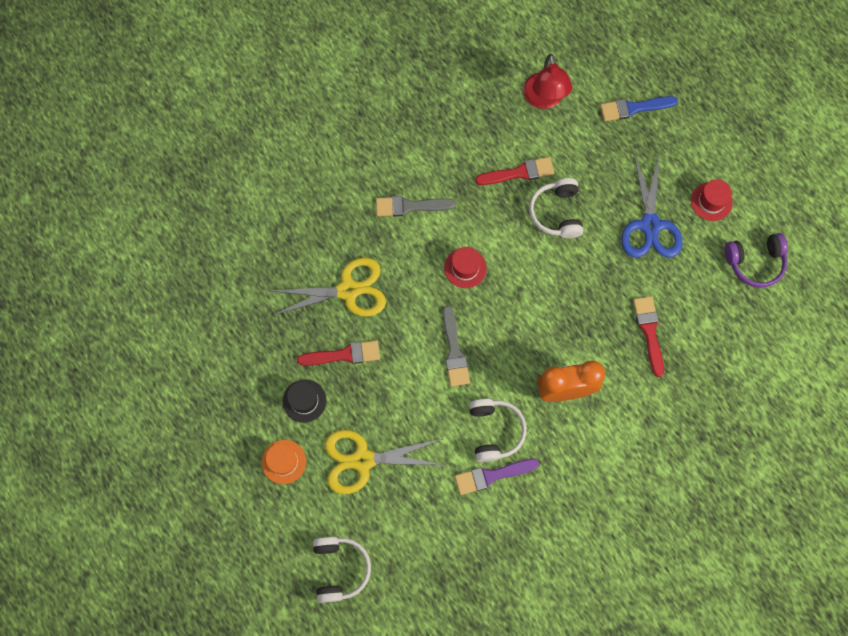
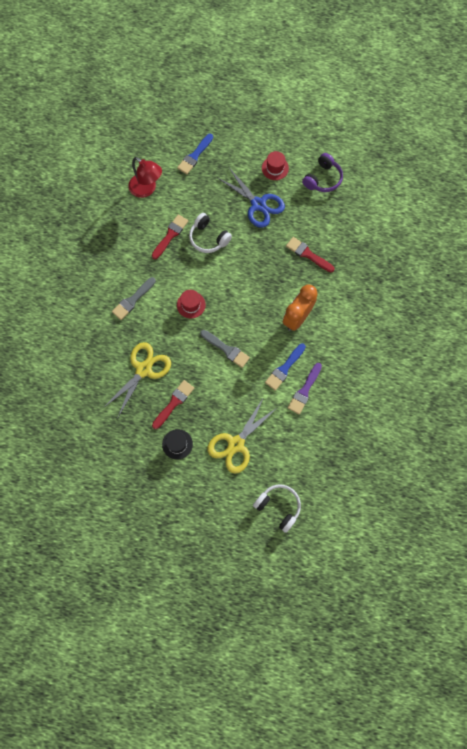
camera: 45 degrees left, 0 degrees up
orange hat [262,440,306,484] -> none
white headphones [469,399,527,462] -> blue brush [265,343,306,391]

